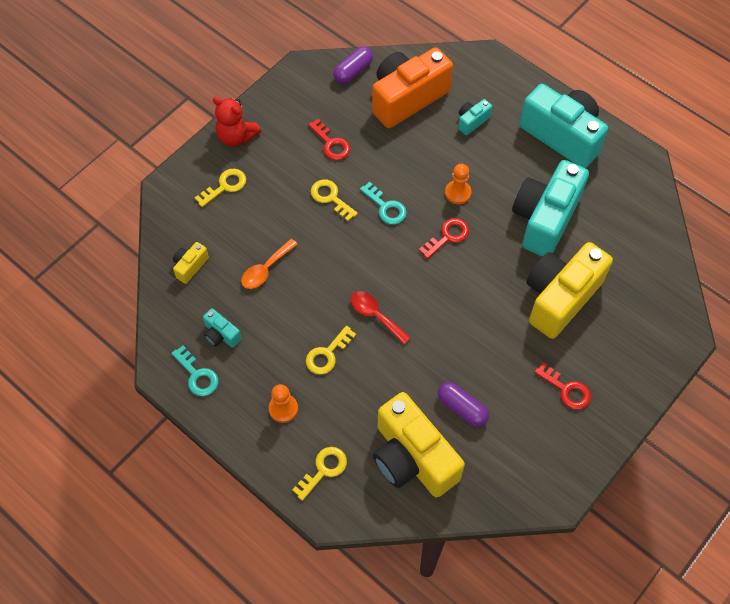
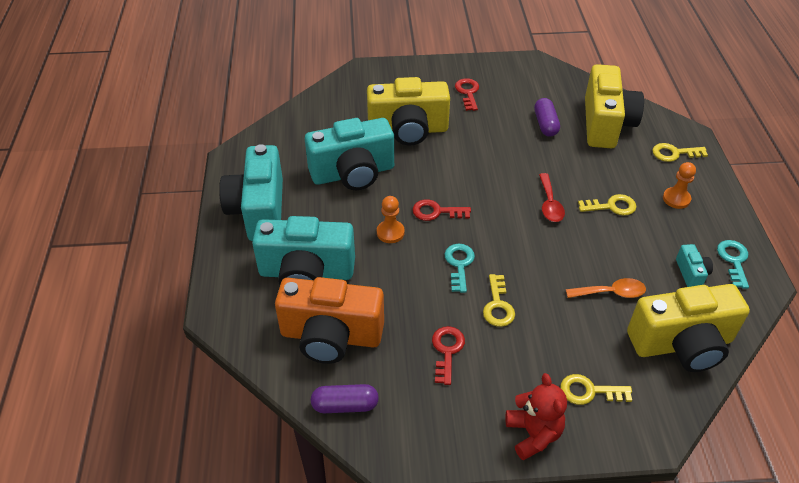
camera: 135 degrees left, 15 degrees down
yellow camera [173,242,209,284] -> yellow camera [627,284,750,372], size x2.31
turquoise camera [458,99,492,135] -> turquoise camera [252,216,355,285], size x2.31

